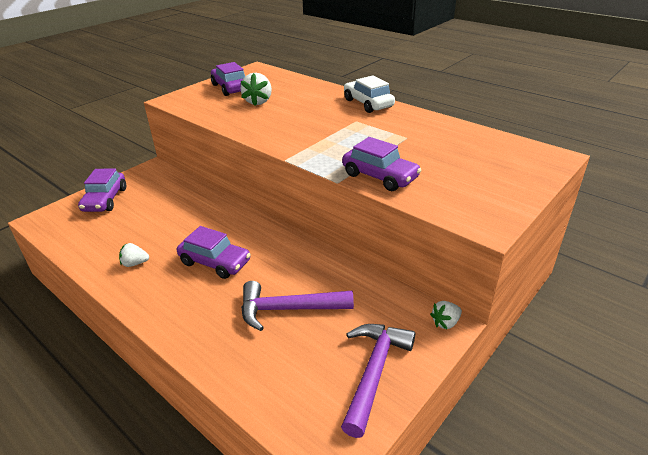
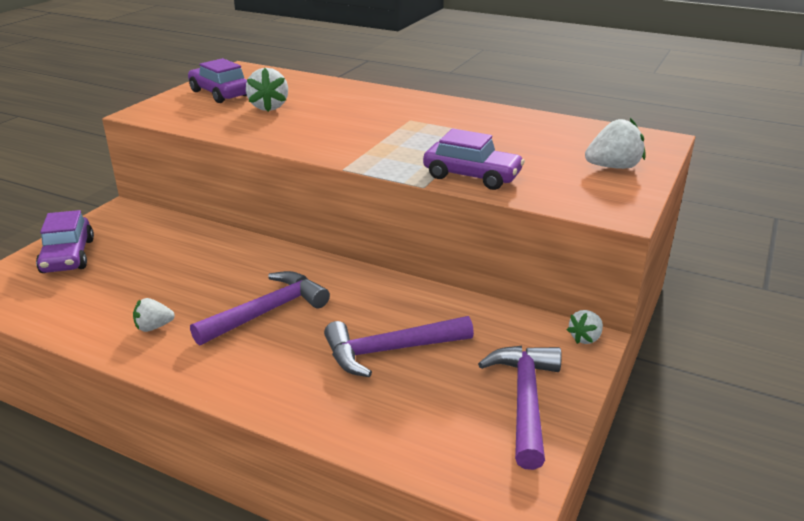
camera: 15 degrees left, 5 degrees down
purple car [177,226,251,279] -> purple hammer [190,271,330,346]
white car [344,75,395,113] -> none
none -> white strawberry [585,118,645,169]

